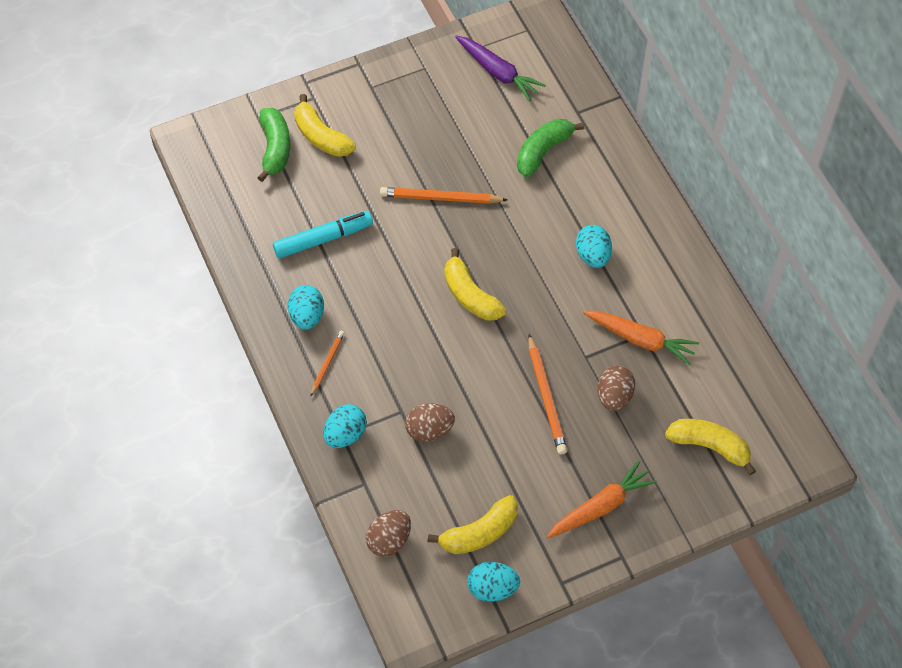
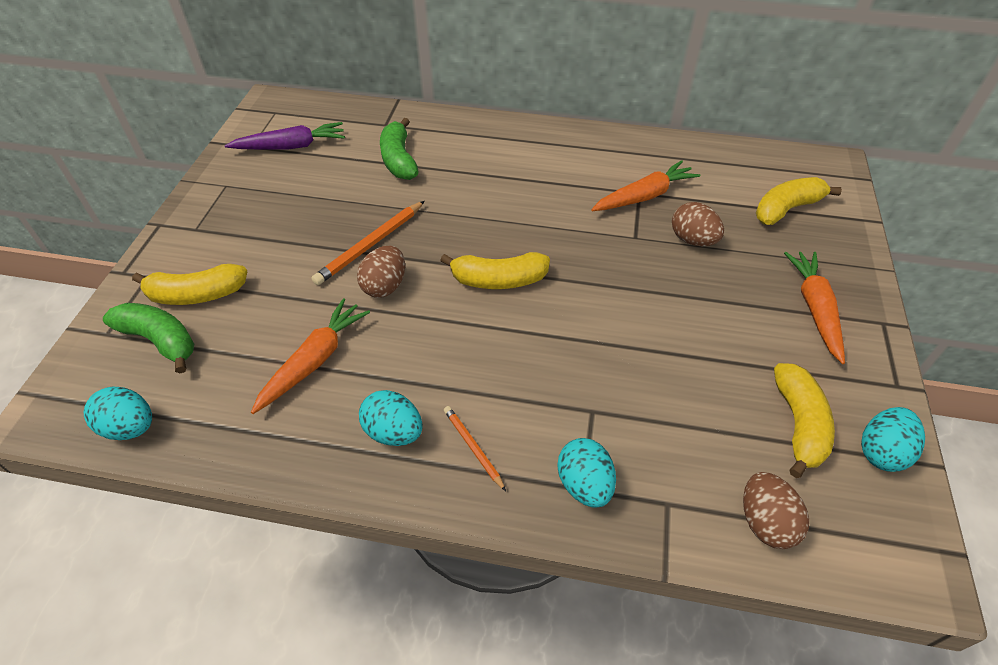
camera: 55 degrees left, 10 degrees down
turquoise marker [273,211,373,258] -> orange carrot [251,298,370,414]
brown egg [405,403,455,442] -> brown egg moved to [357,246,405,298]
orange pencil [528,334,567,455] -> none
turquoise egg [576,225,612,268] -> turquoise egg moved to [84,387,152,440]

